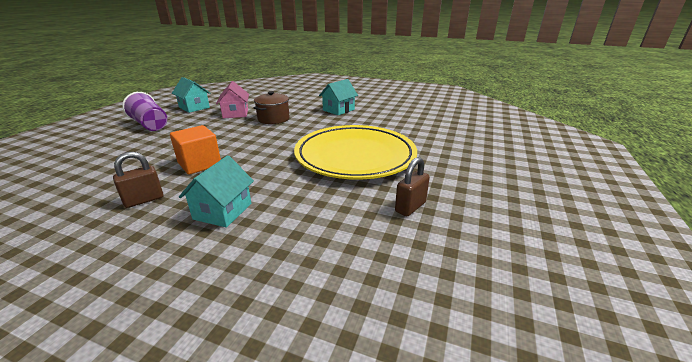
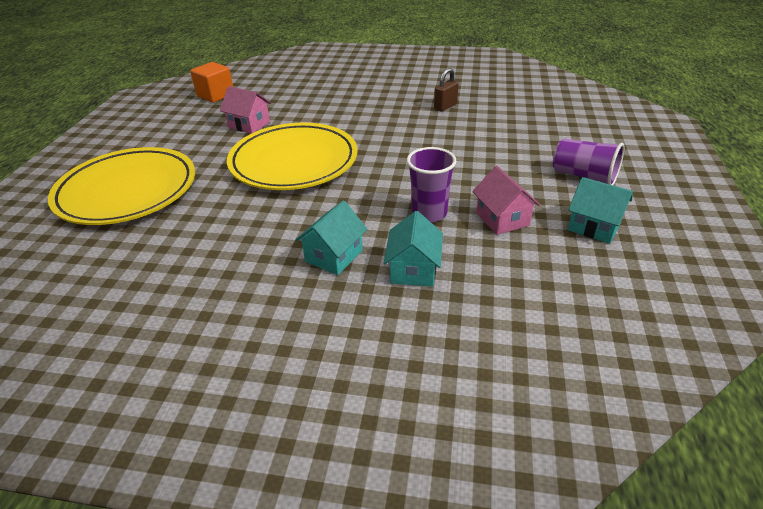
camera: 170 degrees right, 10 degrees up
orange cube [170,125,221,175] -> orange cube moved to [190,62,233,103]
turquoise house [179,155,254,228] -> turquoise house moved to [384,211,443,287]
brown pot [254,91,290,124] -> purple cup [407,147,456,222]
brown padlock [395,157,430,216] -> pink house [220,86,271,134]
none -> yellow plate [48,147,195,225]

